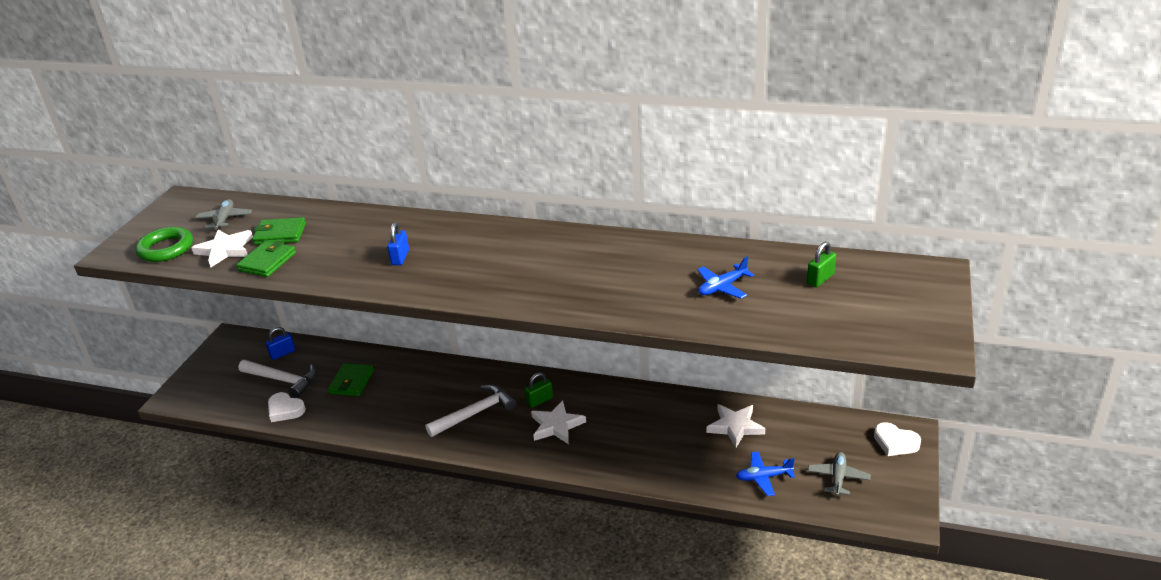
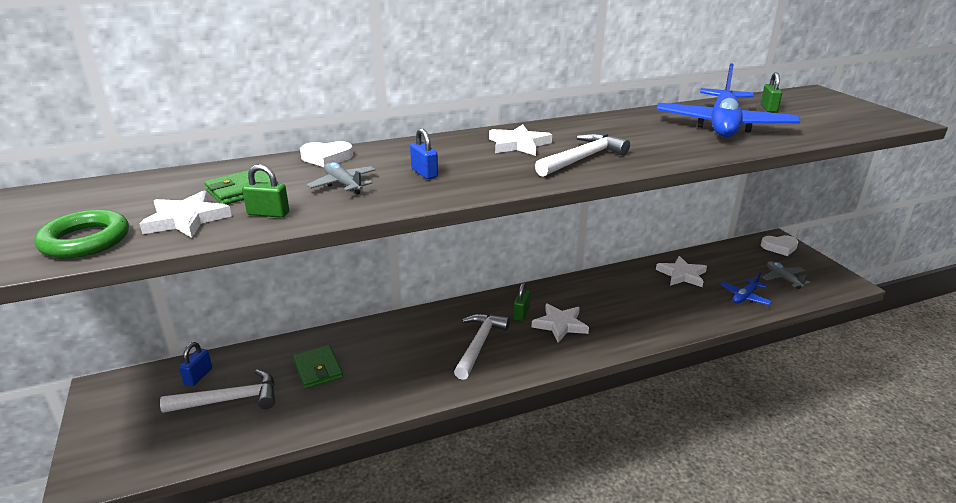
camera: 40 degrees left, 5 degrees down
grey plane [196,199,252,231] -> grey plane moved to [307,162,376,194]
green wallet [236,241,296,277] -> green padlock [242,164,289,218]
white heart [268,392,306,422] -> white heart moved to [300,141,353,167]
blue plane [697,257,754,299] -> blue plane [656,63,800,137], size x2.28
none -> white star [489,124,552,156]
none -> white hammer [535,133,630,177]

